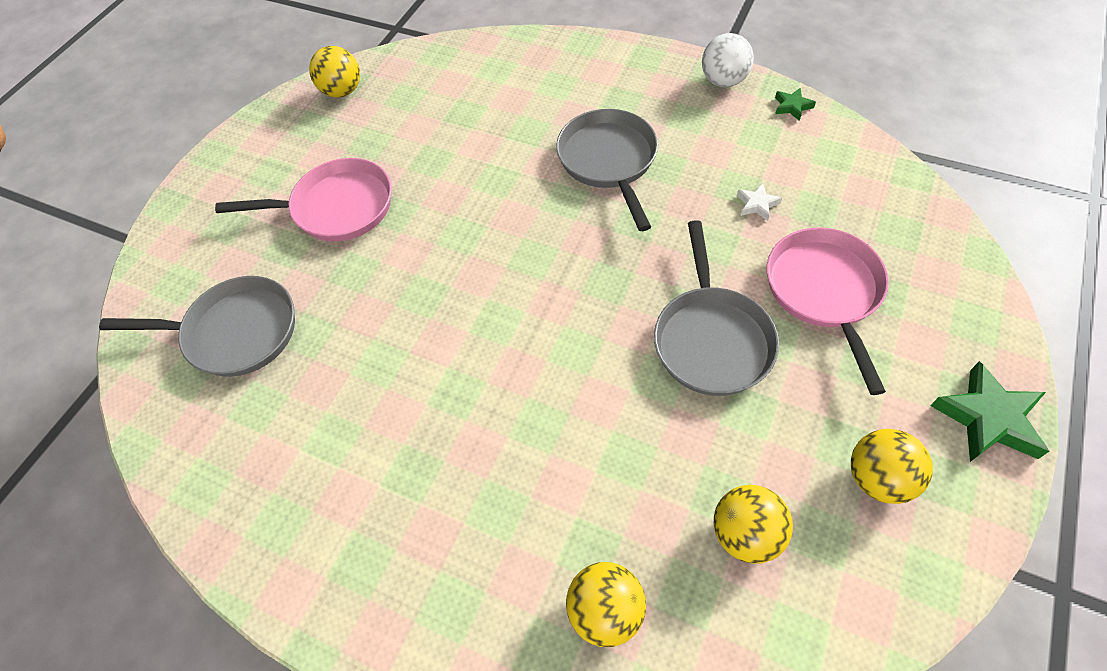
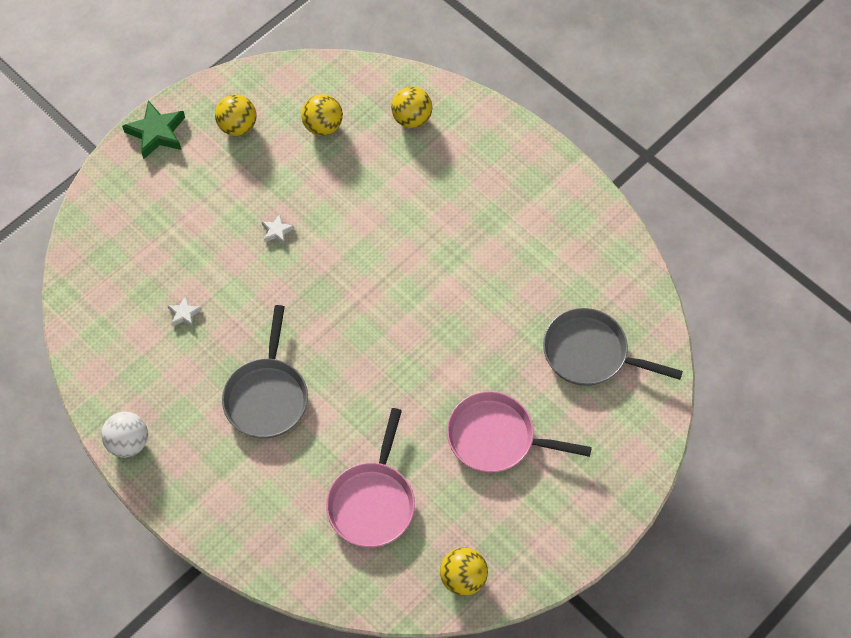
camera: 165 degrees left, 5 degrees up
grey pan [654,220,779,396] -> white star [262,214,294,245]
pink pan [767,227,889,395] -> pink pan moved to [326,408,415,547]
green star [775,88,816,121] -> none

